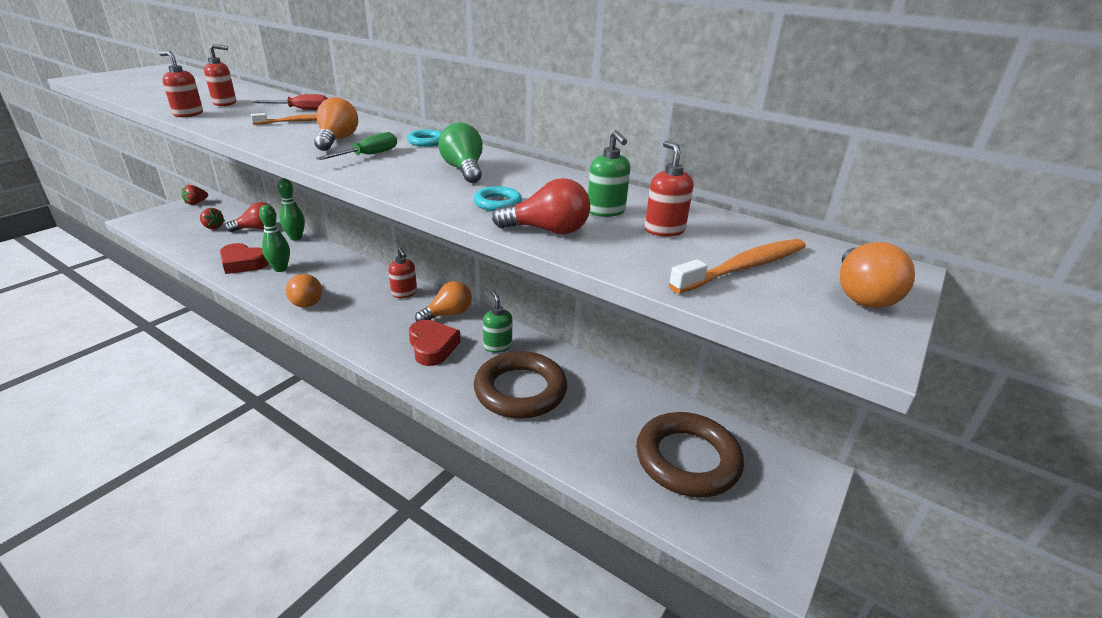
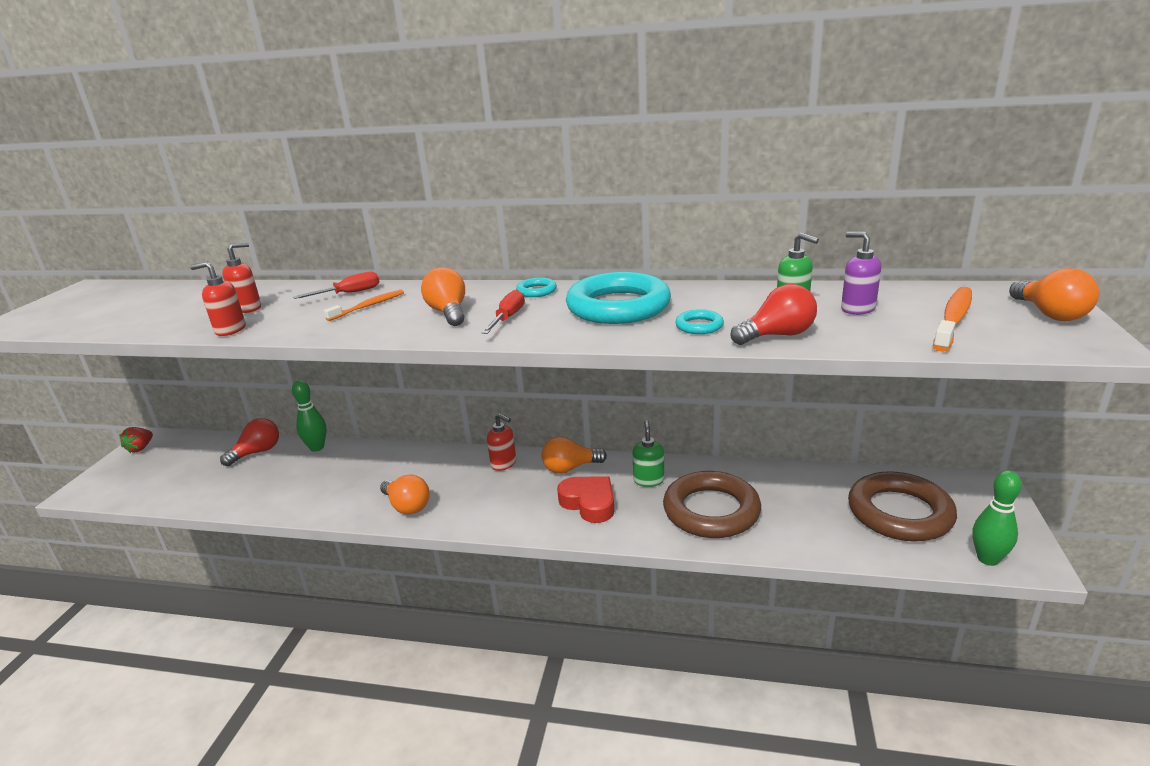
camera: 20 degrees left, 5 degrees down
red strawberry [200,208,225,229] -> none
red heart [220,243,269,274] -> none
green bowling pin [259,205,290,272] -> green bowling pin moved to [972,470,1022,566]
green screwdriver [316,132,397,160] -> red screwdriver [482,290,525,334]
orange light bulb [415,281,472,321] -> orange light bulb turned 135 degrees counterclockwise [542,436,607,474]
green light bulb [438,122,483,183] -> turquoise ring [566,272,671,324]
green soap dispenser [483,290,512,353] -> green soap dispenser turned 45 degrees clockwise [632,420,664,487]
red soap dispenser [645,141,693,237] -> purple soap dispenser [841,232,881,315]

